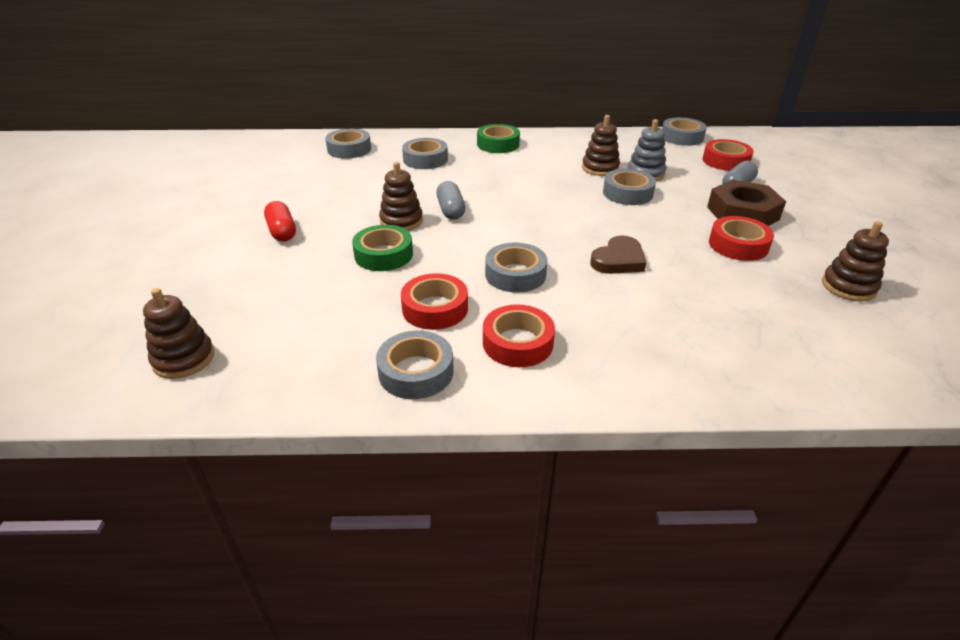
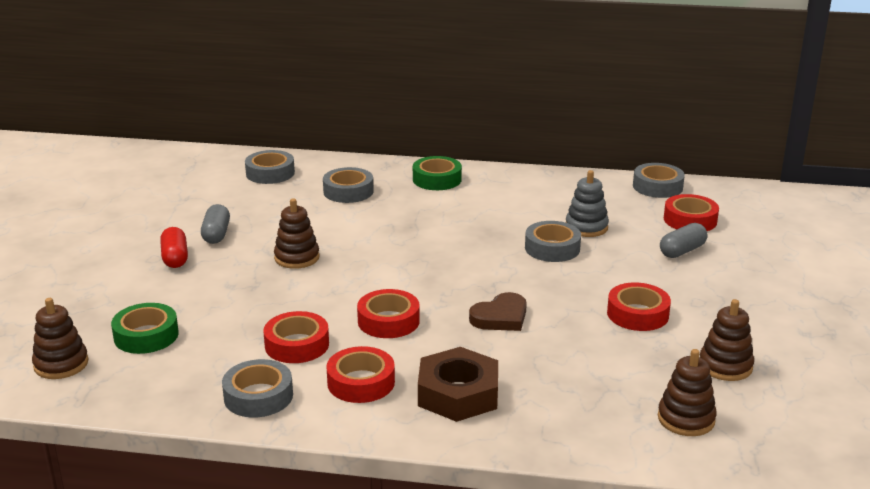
camera: 10 degrees right, 10 degrees down
green tape [352,225,413,271] -> green tape moved to [111,303,179,354]
grey capsule [436,181,465,220] -> grey capsule moved to [201,204,230,244]
grey tape [485,243,548,292] -> red tape [357,289,420,338]
brown stacking toy [582,115,620,176] -> brown stacking toy moved to [658,349,717,436]
brown nut [707,180,786,226] -> brown nut moved to [418,347,498,422]

